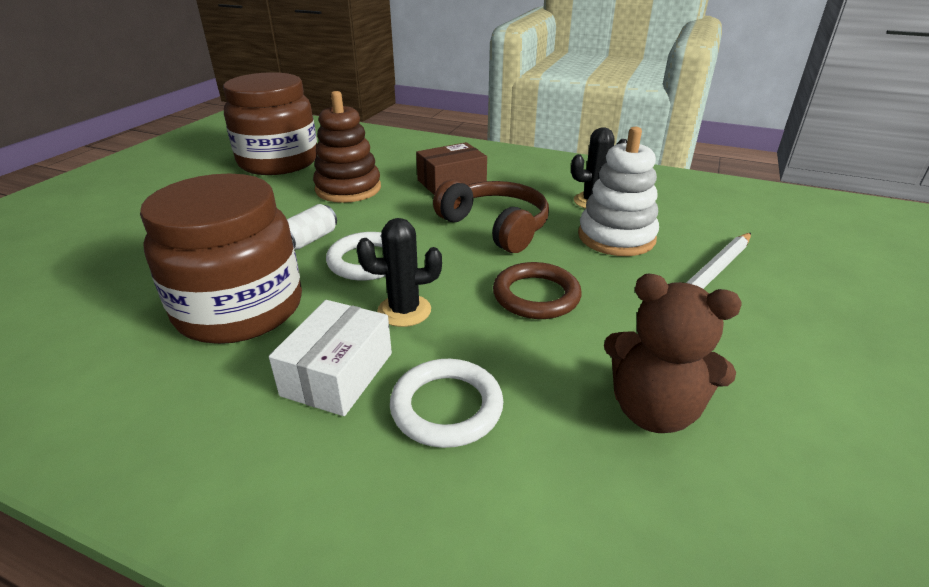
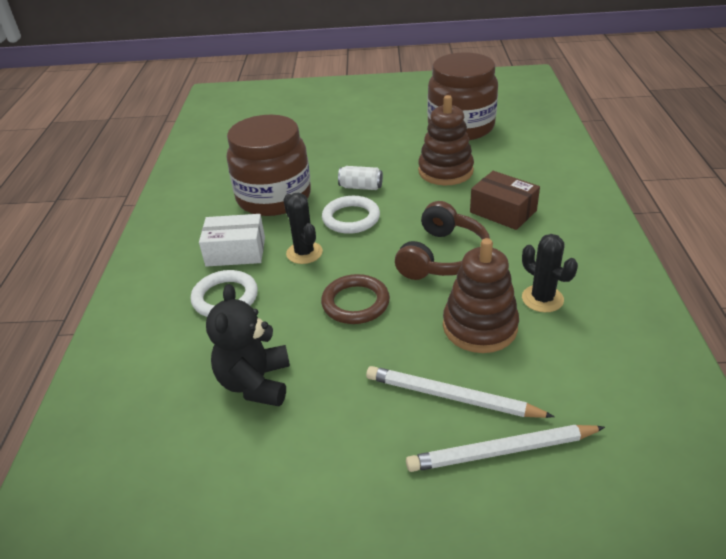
camera: 70 degrees right, 5 degrees up
white stacking toy [578,127,659,256] -> brown stacking toy [443,238,519,353]
brown teddy bear [604,274,742,433] -> black teddy bear [206,284,290,406]
none -> white pencil [406,425,605,472]

